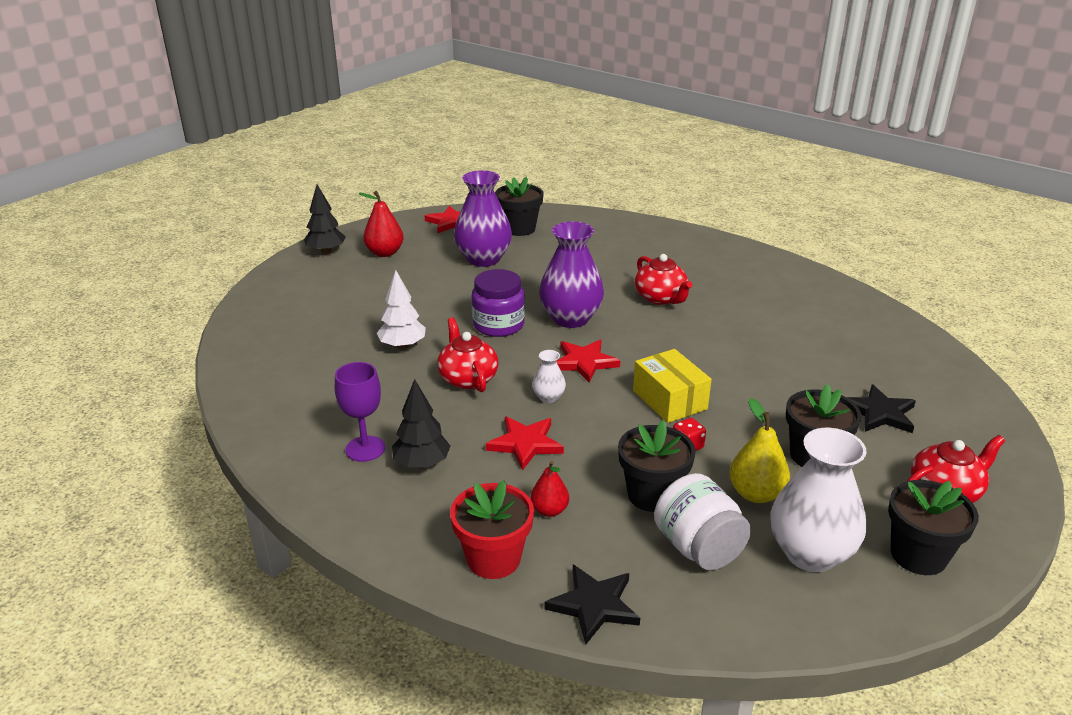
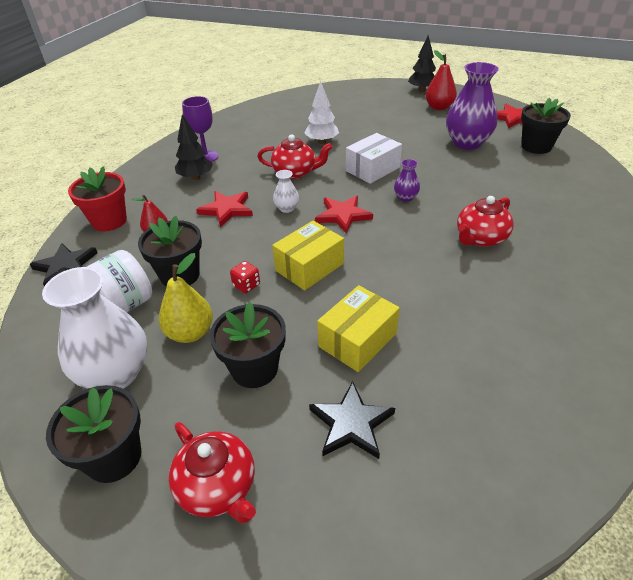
camera: 75 degrees right, 10 degrees up
red teapot [437,317,498,392] -> red teapot turned 45 degrees clockwise [257,134,332,179]
purple jar [471,269,525,337] -> white box [346,133,402,184]
purple vase [539,221,604,328] -> purple vase [394,159,420,202], size x0.46
none -> yellow box [317,285,400,372]

